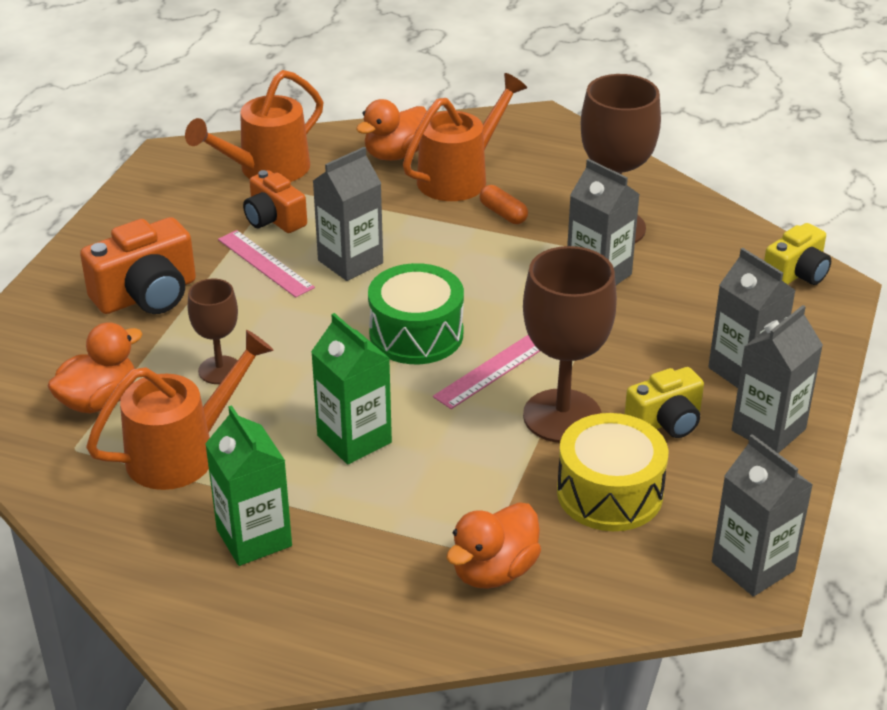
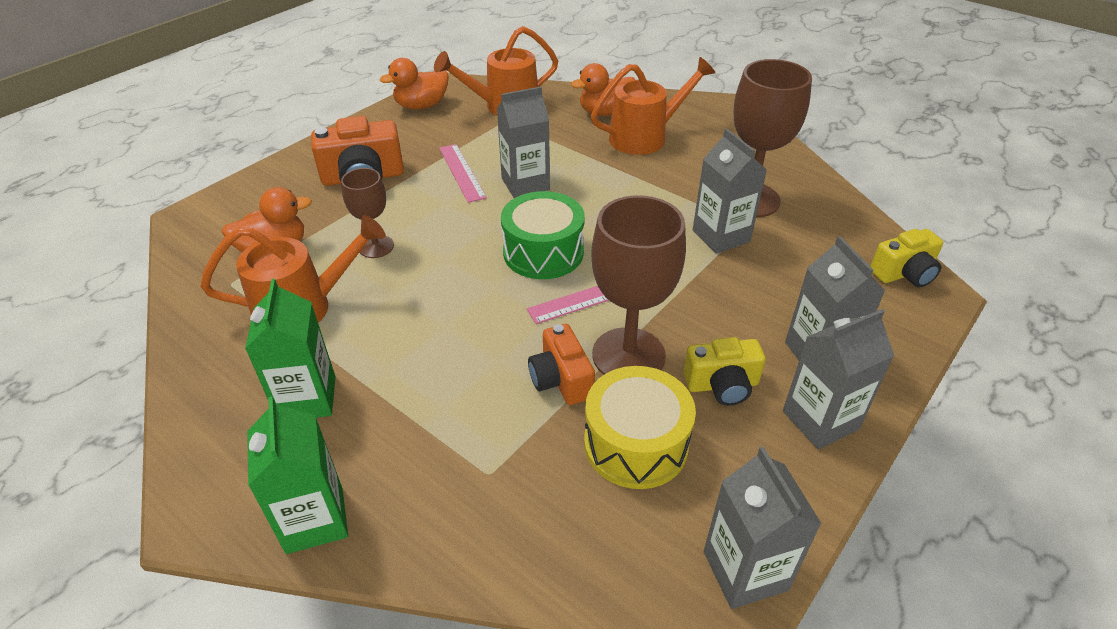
camera: 20 degrees right, 5 degrees up
orange camera [243,170,307,233] -> orange camera moved to [528,324,595,405]
green carton [311,313,392,464] -> green carton moved to [247,396,348,554]
orange duck [446,502,541,589] -> orange duck moved to [380,58,449,109]
orange capsule [480,185,528,224] -> none

